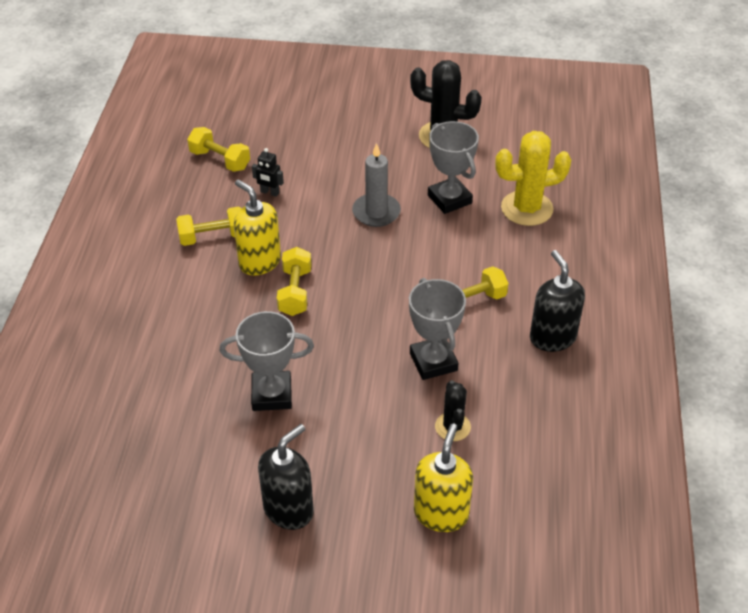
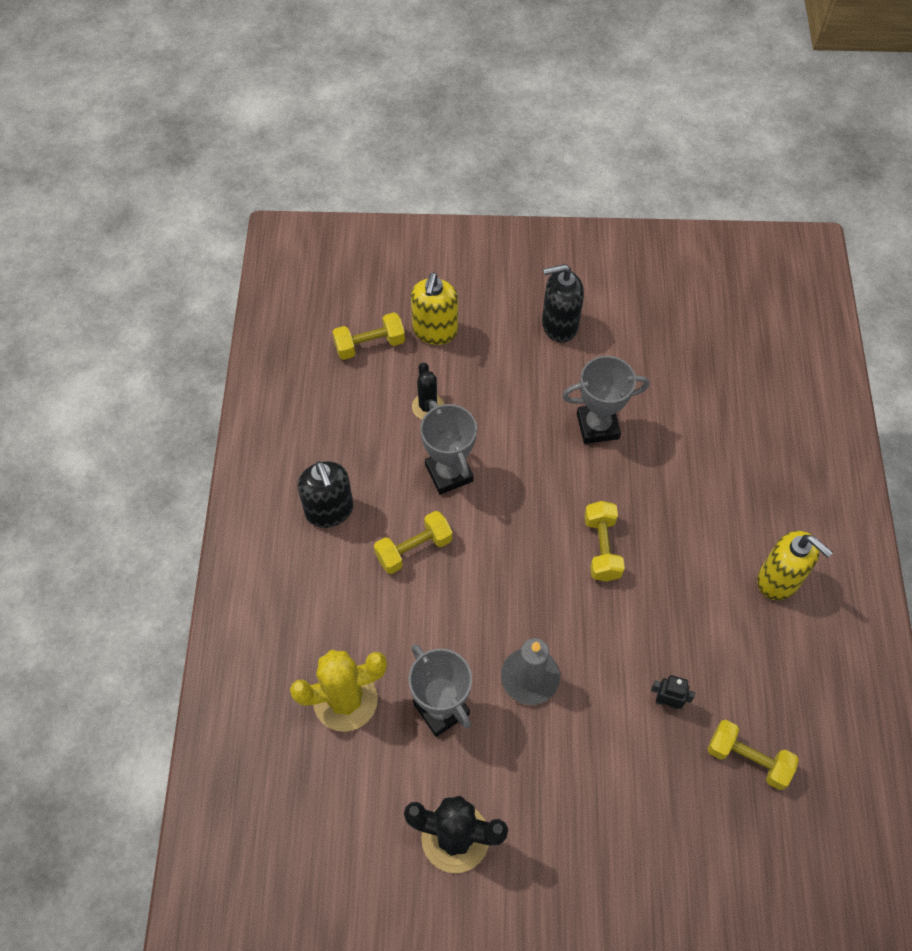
camera: 175 degrees right, 15 degrees up
yellow dumbbell [176,207,241,246] -> yellow dumbbell moved to [332,312,405,360]
yellow soap dispenser [234,179,281,275] -> yellow soap dispenser moved to [757,531,833,600]
black soap dispenser [258,424,314,530] -> black soap dispenser turned 45 degrees clockwise [542,264,584,342]

